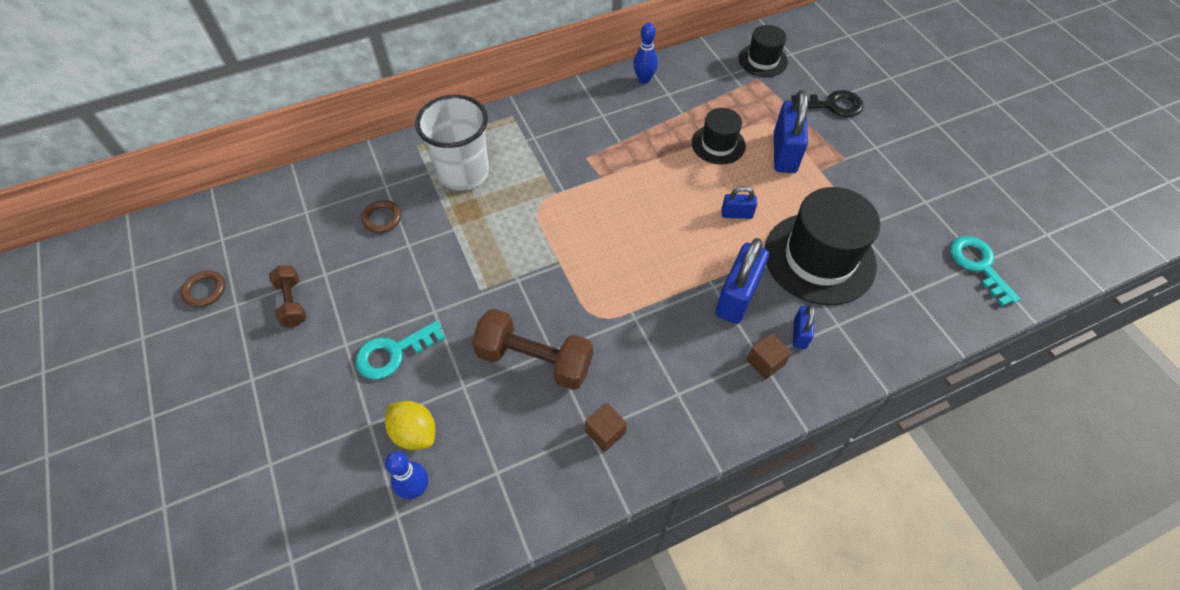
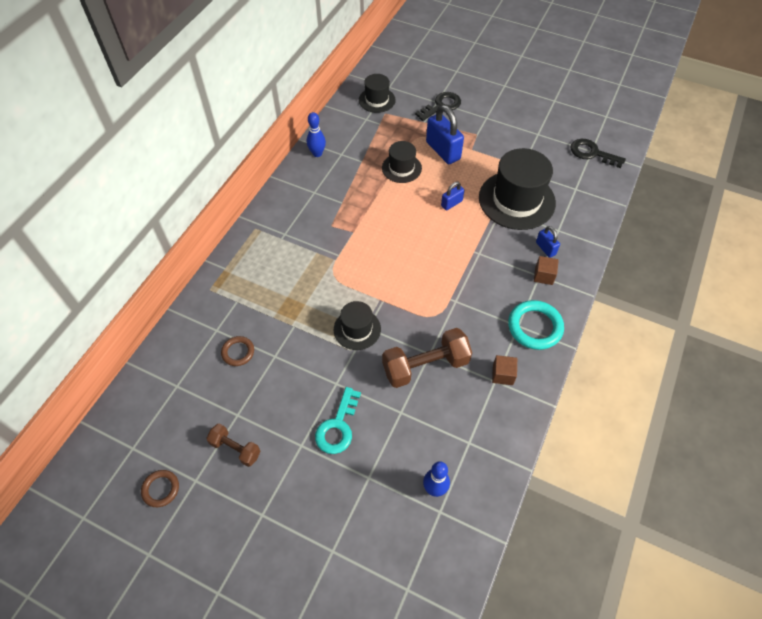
camera: 40 degrees left, 0 degrees up
yellow lemon [385,401,435,450] -> none
white cup [415,95,489,191] -> none
blue padlock [716,238,769,324] -> none
turquoise key [950,236,1020,306] -> black key [571,139,626,168]
none -> black hat [334,301,381,350]
none -> turquoise ring [508,300,564,350]

